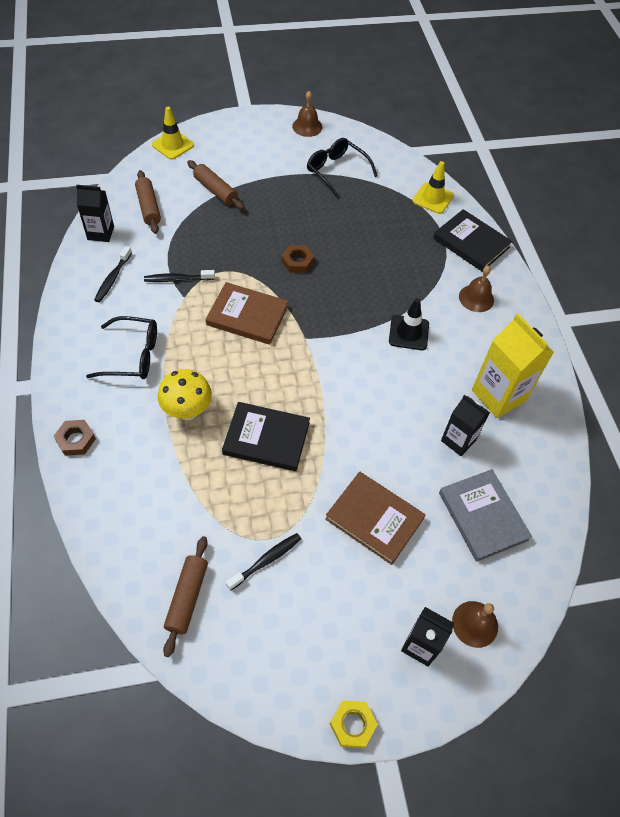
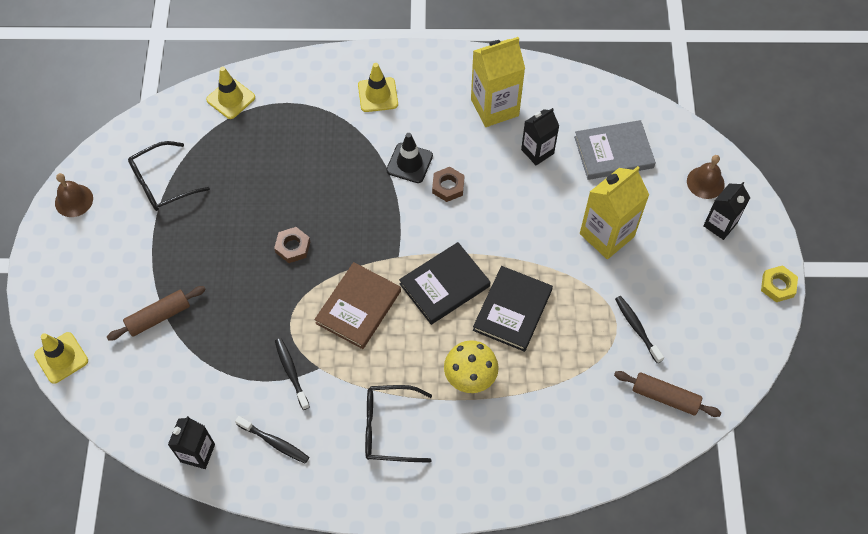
camera: 75 degrees left, 5 degrees up
brown nut [54,420,96,456] -> brown nut moved to [432,167,465,202]
black glasses [86,316,157,379] -> black glasses turned 105 degrees counterclockwise [365,385,432,463]
brown rolling pin [135,170,161,234] -> none
black toothbrush [144,270,215,282] -> black toothbrush turned 150 degrees clockwise [275,338,310,410]
brown book [325,471,425,565] -> yellow carton [580,166,649,259]
black book [433,209,512,272] -> black book moved to [399,242,490,325]
brown bell [459,266,494,312] -> yellow traffic cone [358,63,398,112]

